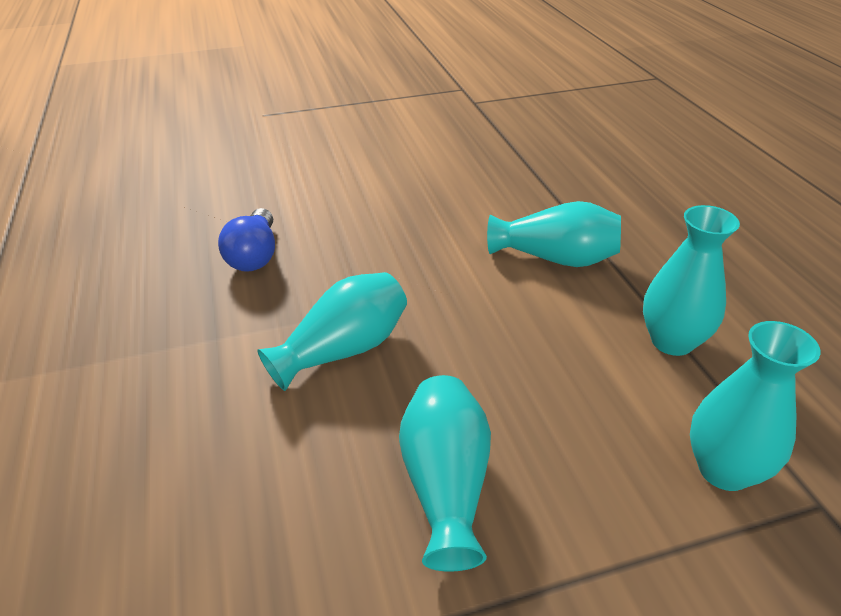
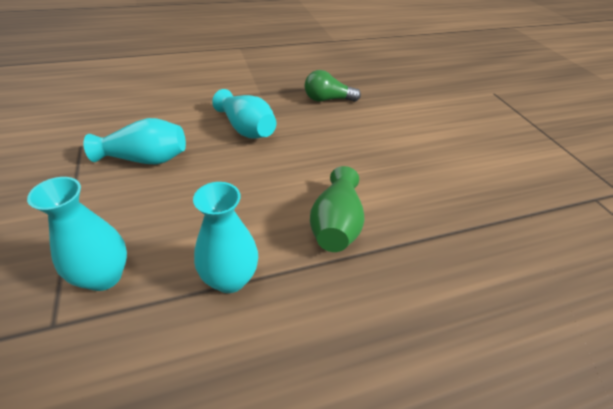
camera: 85 degrees right, 5 degrees up
blue light bulb [218,208,275,272] -> green light bulb [304,70,361,102]
turquoise vase [487,201,621,267] -> green vase [310,166,365,252]

